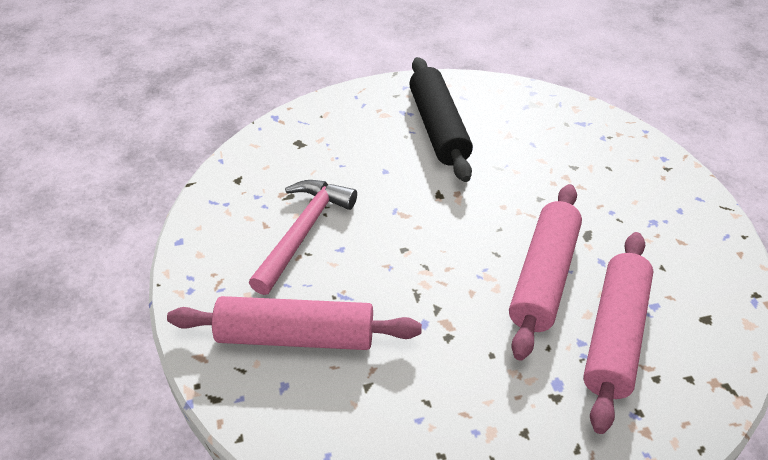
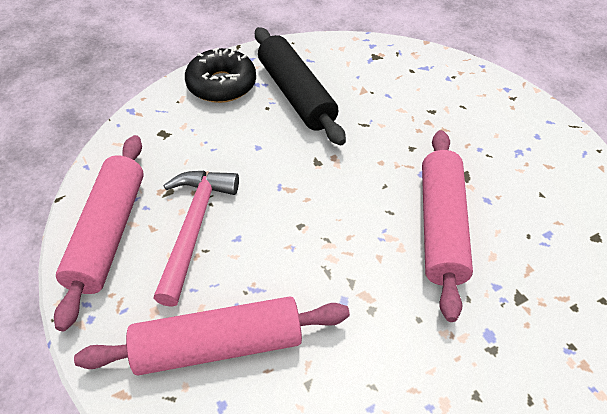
camera: 15 degrees left, 5 degrees up
pink rolling pin [583,232,654,434] -> pink rolling pin moved to [54,135,144,331]
none -> black donut [185,48,256,103]

